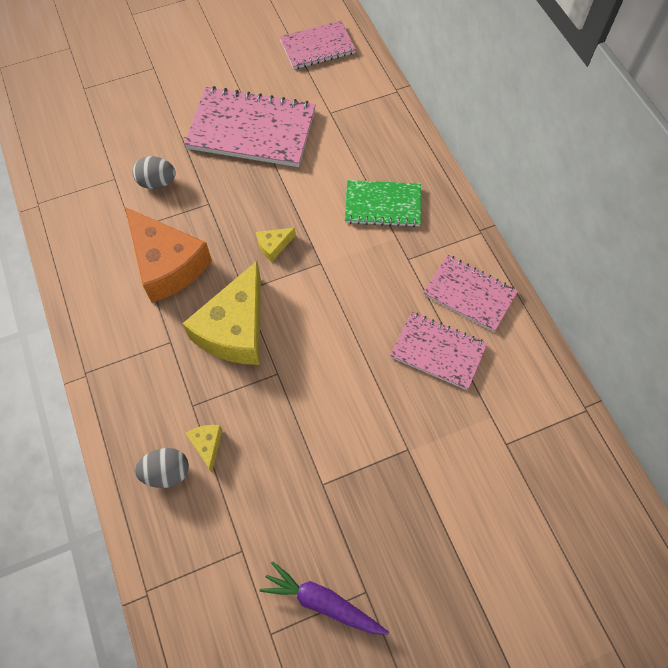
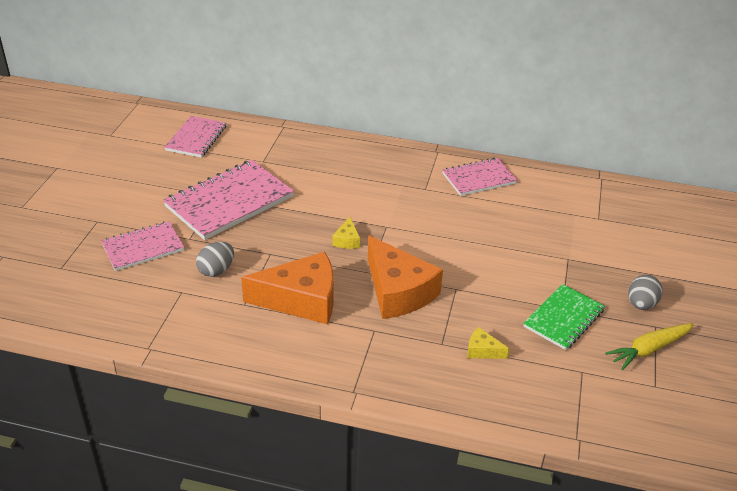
camera: 55 degrees left, 25 degrees down
grey egg [135,448,189,488] -> grey egg moved to [628,275,663,310]
yellow cheese [182,261,261,365] -> orange cheese [368,235,443,319]
purple carrot [260,562,389,635] -> yellow carrot [605,323,694,370]
green notebook [345,180,421,227] -> green notebook moved to [523,284,605,350]
pink notebook [390,312,487,390] -> pink notebook moved to [101,221,184,271]

